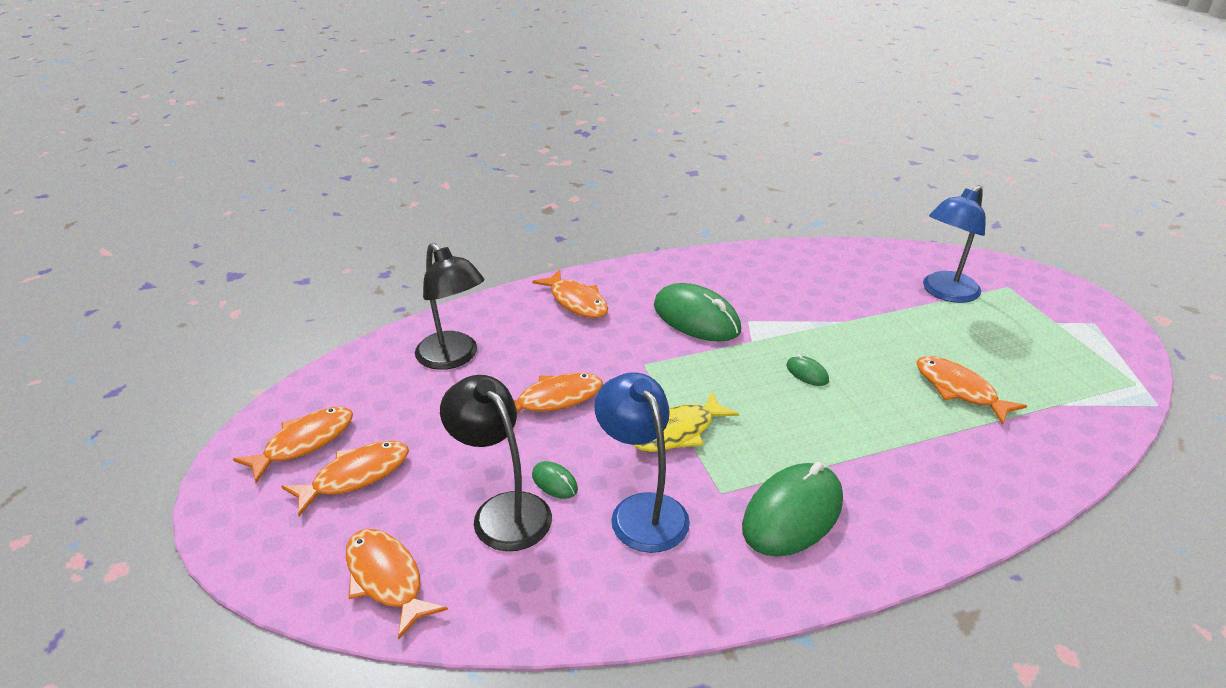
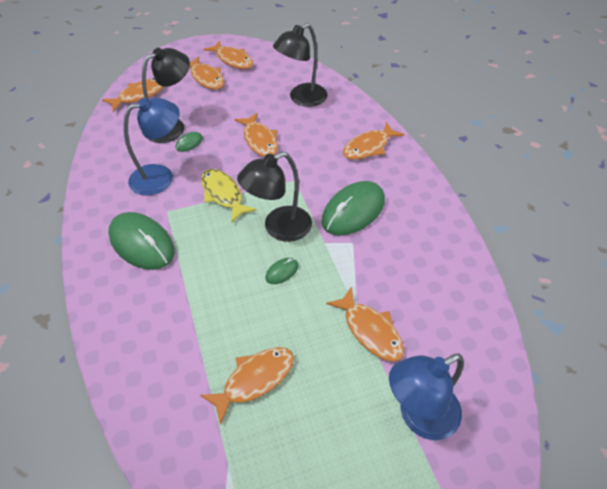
camera: 90 degrees right, 15 degrees up
blue lamp [923,186,986,303] -> blue lamp turned 75 degrees counterclockwise [389,354,464,440]
none -> black lamp [237,152,312,242]
none -> orange fish [326,287,404,362]

